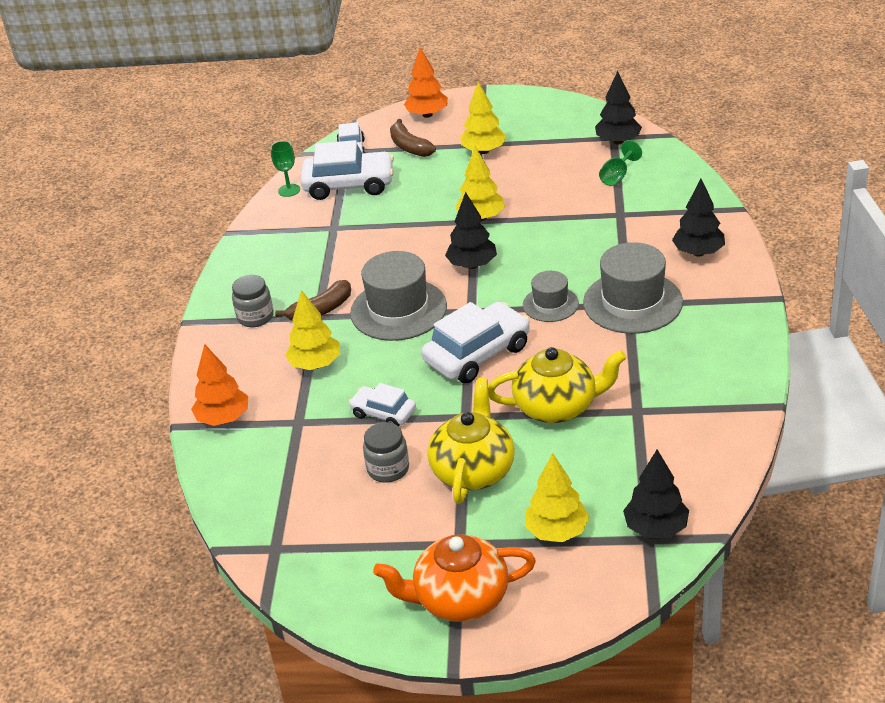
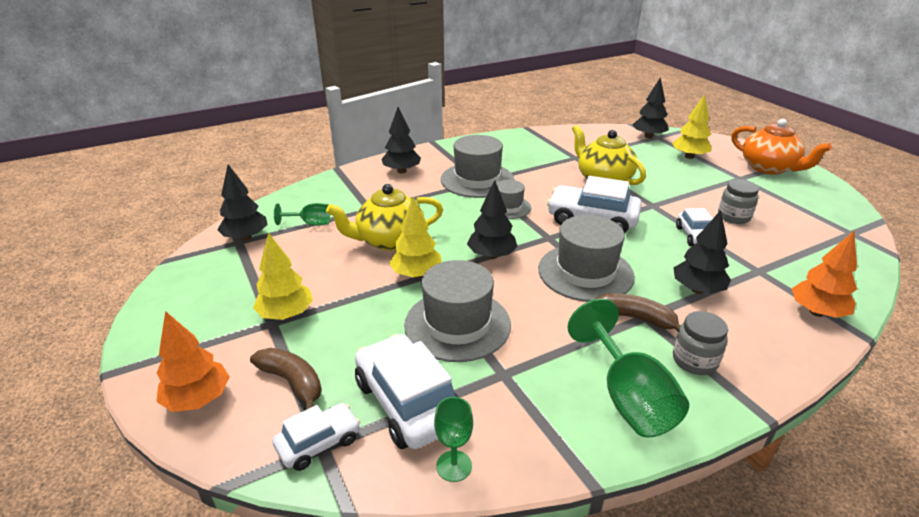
camera: 125 degrees left, 5 degrees down
yellow tree [285,290,340,370] -> black tree [674,210,731,294]
brown banana [390,119,436,157] -> brown banana turned 75 degrees counterclockwise [250,348,322,410]
yellow teapot [427,378,515,504] -> yellow teapot moved to [326,184,443,251]
none -> grey hat [404,260,511,362]
none -> green goblet [567,298,689,438]

